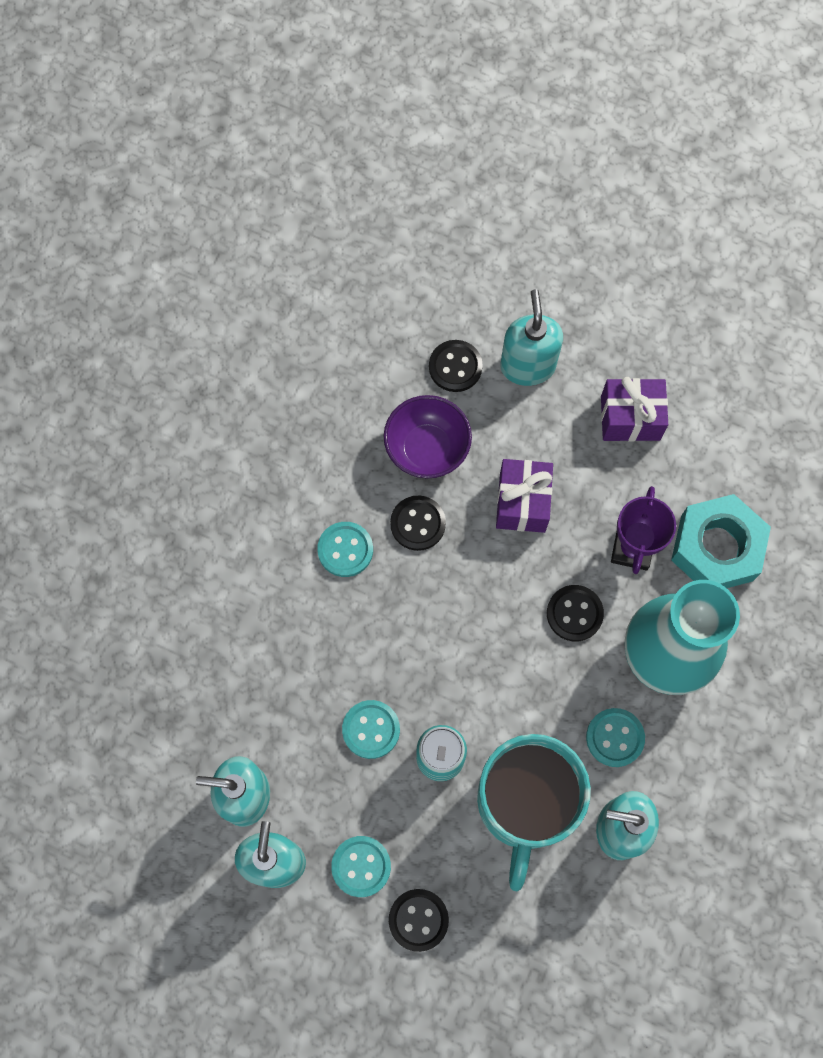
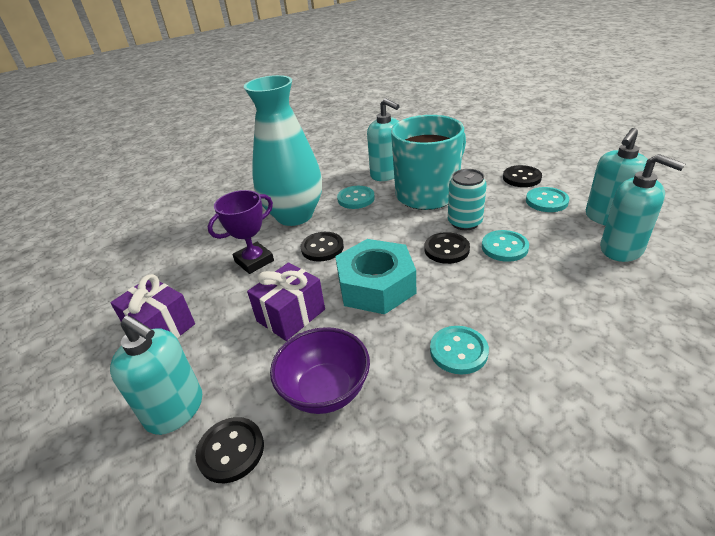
camera: 140 degrees left, 35 degrees down
black button [390,496,446,551] -> black button moved to [425,232,470,264]
turquoise soap dispenser [500,289,563,386] -> turquoise soap dispenser turned 90 degrees counterclockwise [110,316,202,435]
turquoise nut [671,494,771,588] -> turquoise nut moved to [335,239,416,314]

